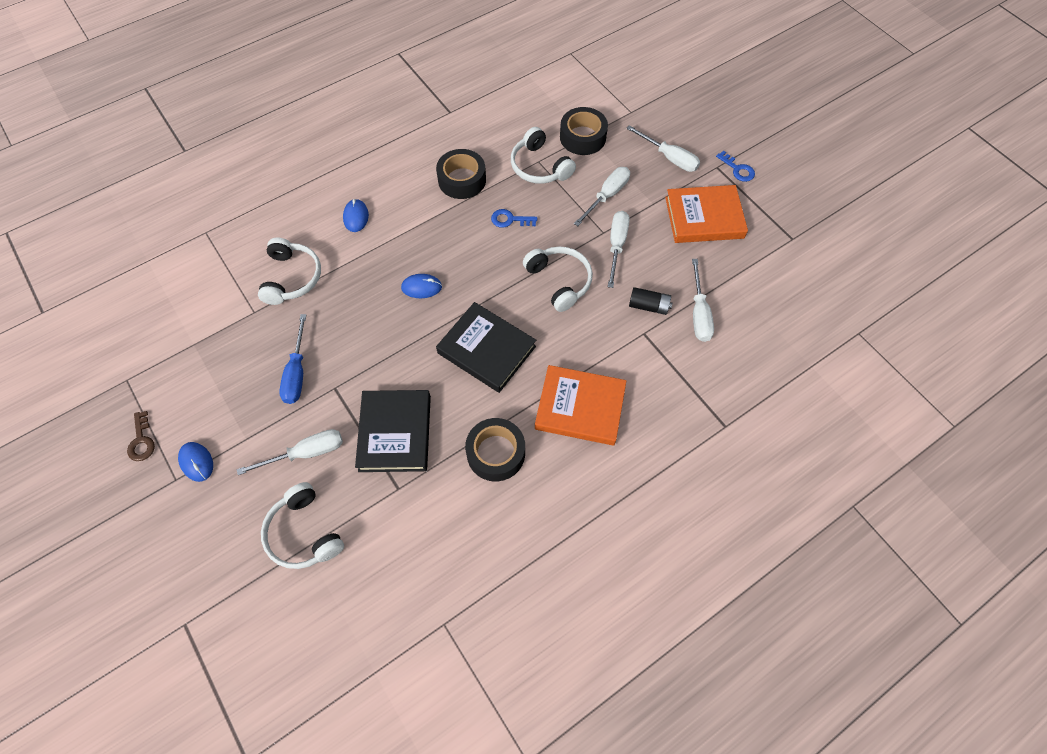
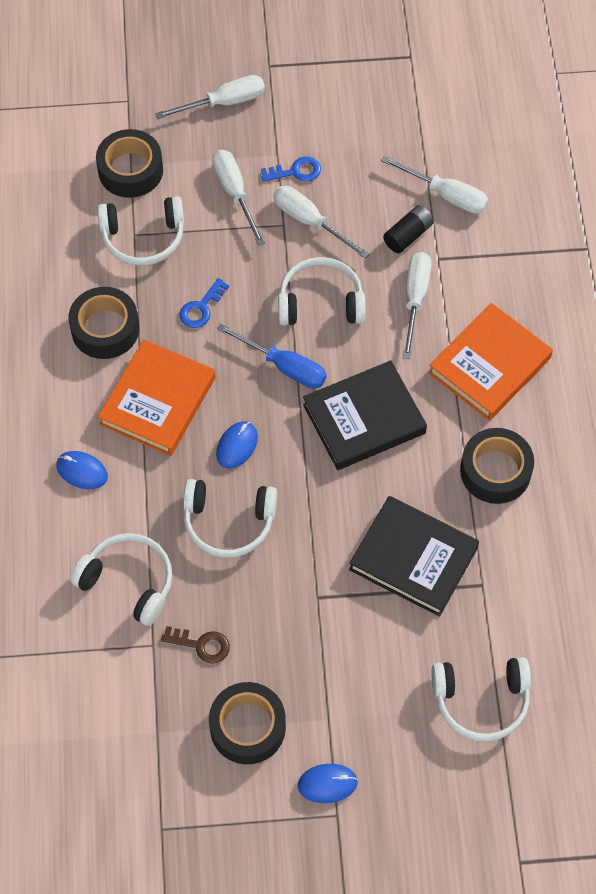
camera: 60 degrees left, 0 degrees up
brown key [127,411,155,461] -> brown key moved to [161,626,230,664]
white screwdriver [237,429,343,475] -> white screwdriver moved to [403,252,431,359]
blue screwdriver [279,314,307,404] -> blue screwdriver moved to [217,324,327,388]
orange book [665,185,748,243] -> orange book moved to [98,339,216,456]
blue key [716,151,755,182] -> blue key moved to [261,156,321,182]
none -> white headphones [183,479,277,558]
none -> black tape [209,682,286,764]

